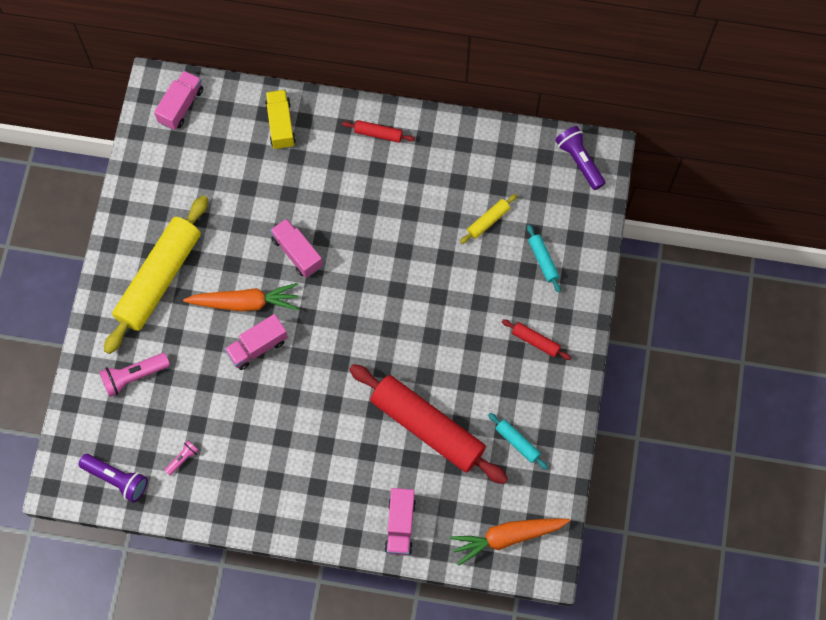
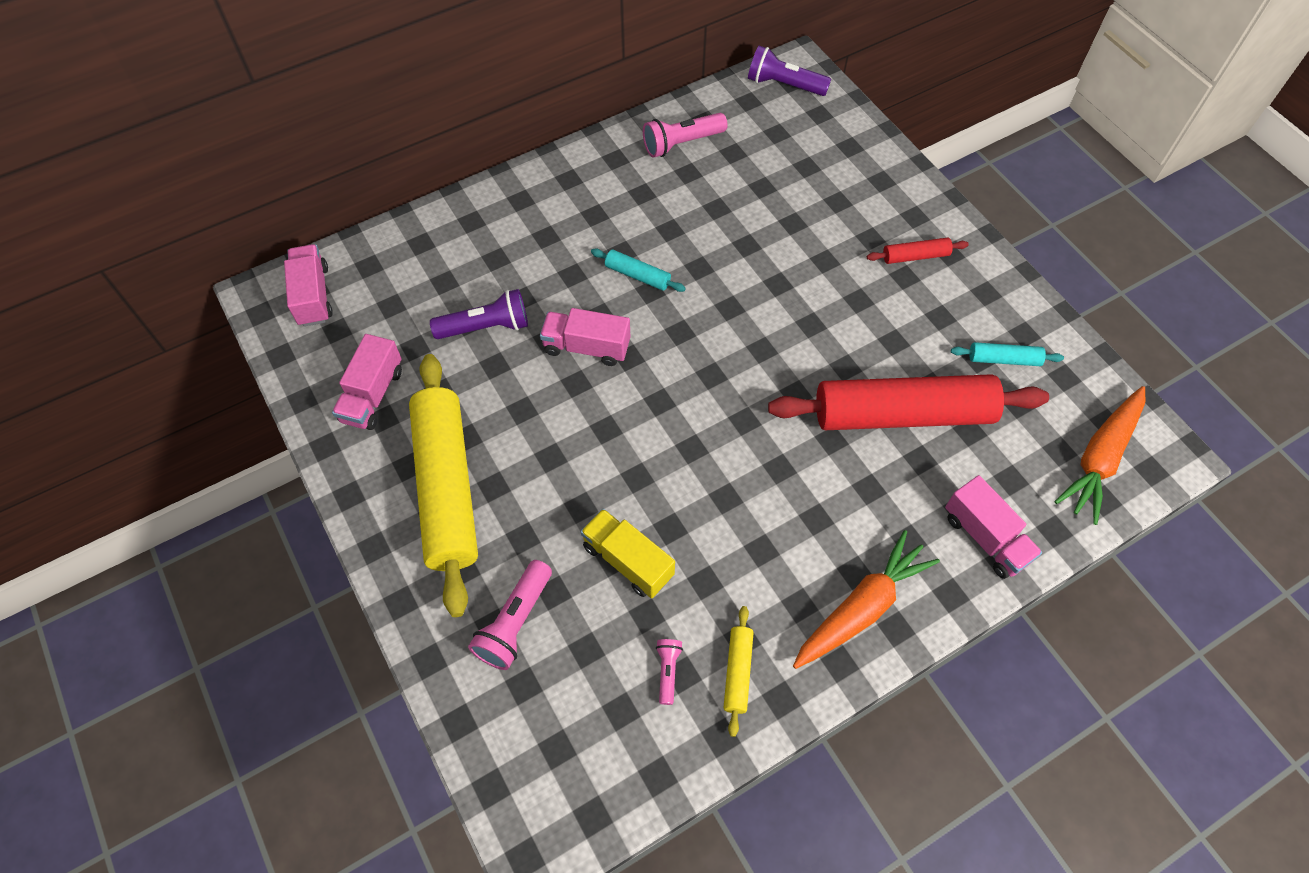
camera: 40 degrees left, 10 degrees down
purple flashlight [79,454,148,503] -> purple flashlight moved to [430,289,528,339]
orange carrot [183,283,299,311] -> orange carrot moved to [793,530,940,669]
pink truck [225,314,288,370] -> pink truck moved to [332,334,402,430]
yellow truck [265,90,296,150] -> yellow truck moved to [580,509,675,598]
red rolling pin [342,120,415,143] -> none
yellow rolling pin [460,194,517,244] -> yellow rolling pin moved to [723,606,754,737]
turquoise rolling pin [527,225,561,293] -> turquoise rolling pin moved to [591,249,686,292]
none -> pink flashlight [643,113,728,158]

